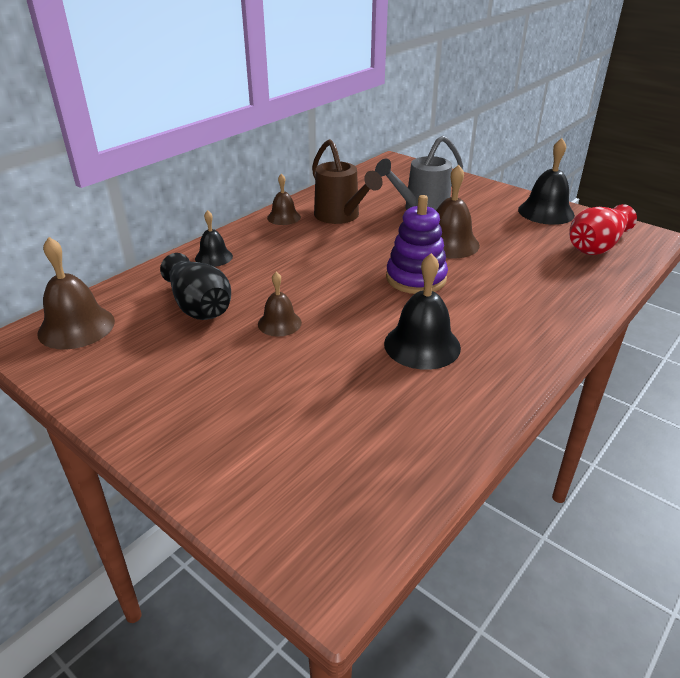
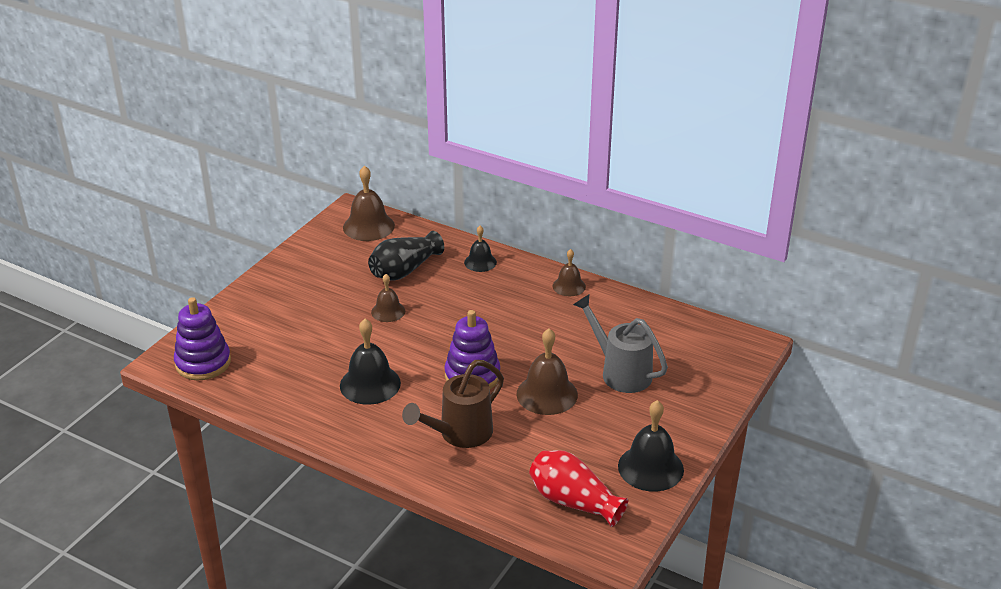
camera: 80 degrees right, 0 degrees up
brown watering can [312,139,383,224] -> brown watering can moved to [402,360,504,448]
none -> purple stacking toy [174,297,231,380]

